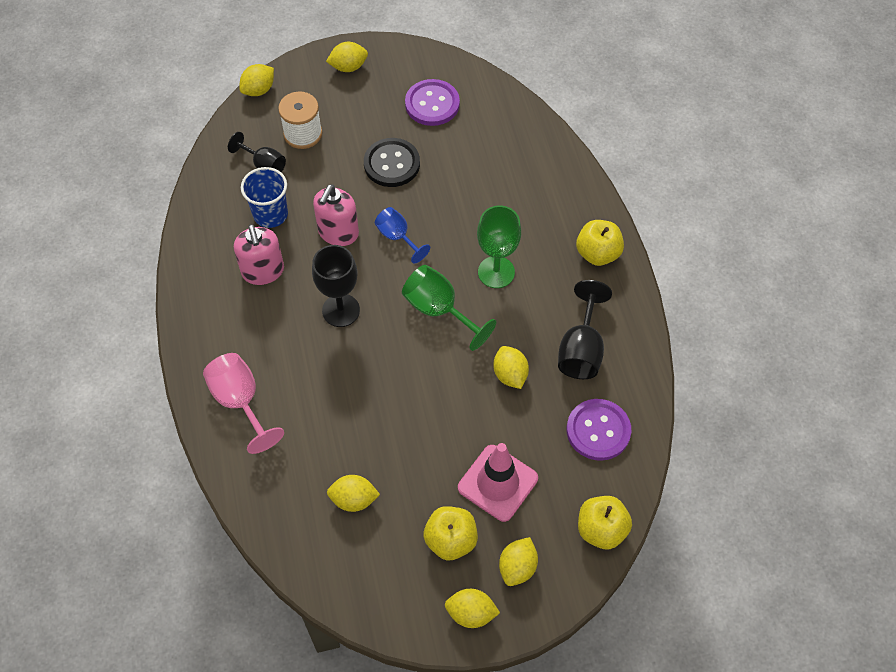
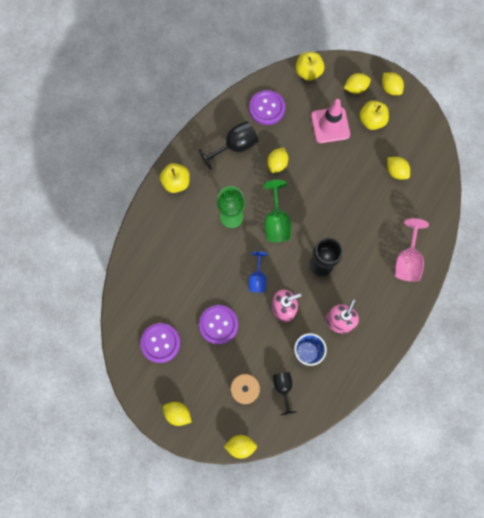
camera: 135 degrees left, 15 degrees up
black button [364,138,420,187] -> purple button [199,305,238,345]

